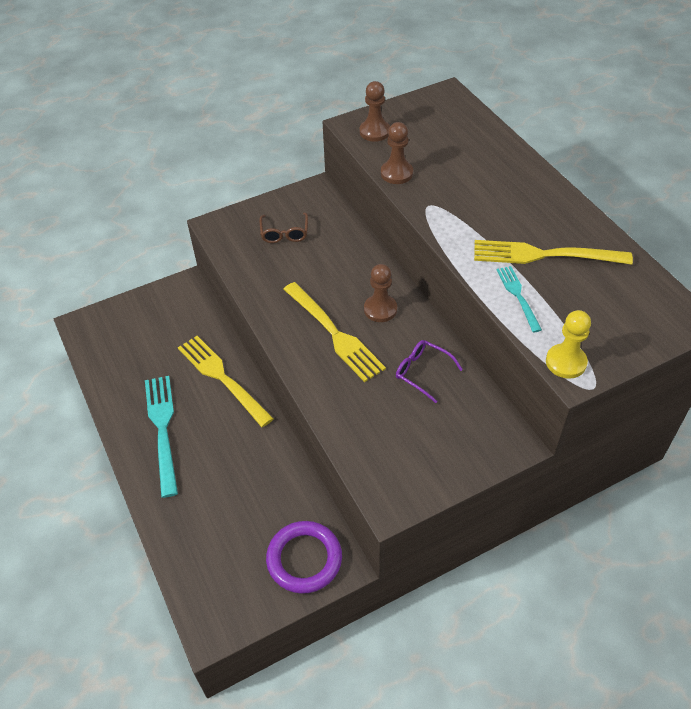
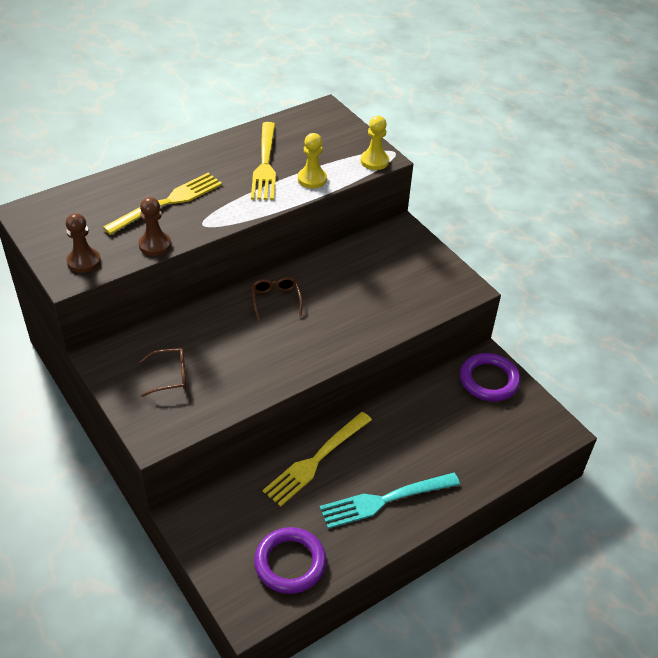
camera: 100 degrees left, 5 degrees down
yellow fork [283,282,386,382] -> yellow fork moved to [103,173,222,235]
brown pawn [364,264,397,322] -> brown glasses [252,277,302,321]
purple glasses [396,340,463,403] -> none
turquoise fork [496,266,542,332] -> yellow pawn [298,133,327,188]
none -> purple ring [254,527,326,594]

